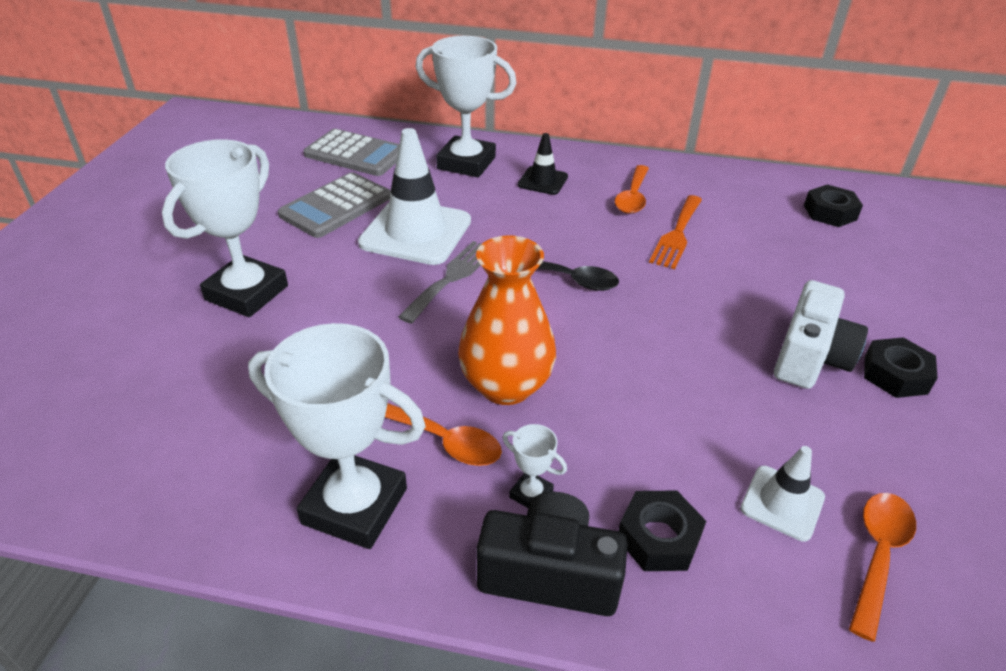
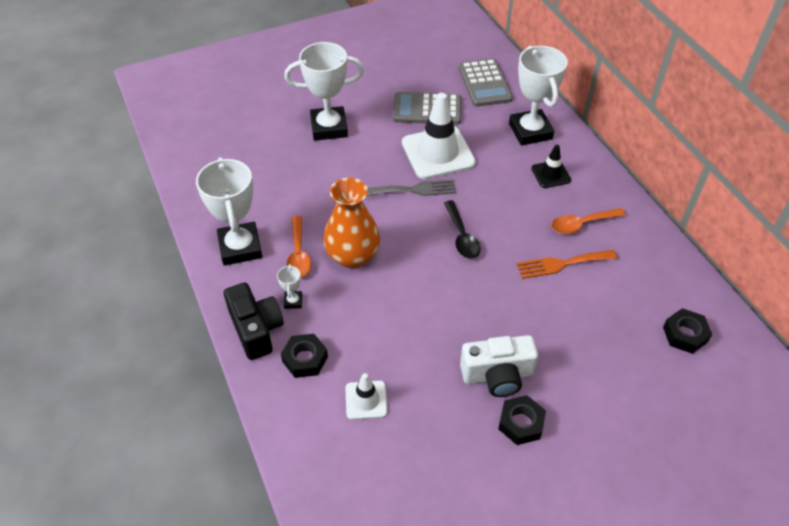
camera: 55 degrees right, 10 degrees up
orange spoon [849,493,916,642] -> none

